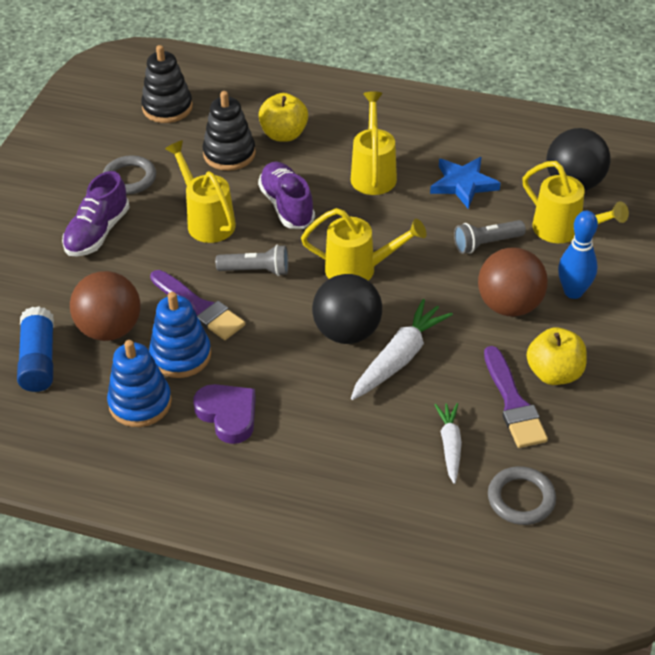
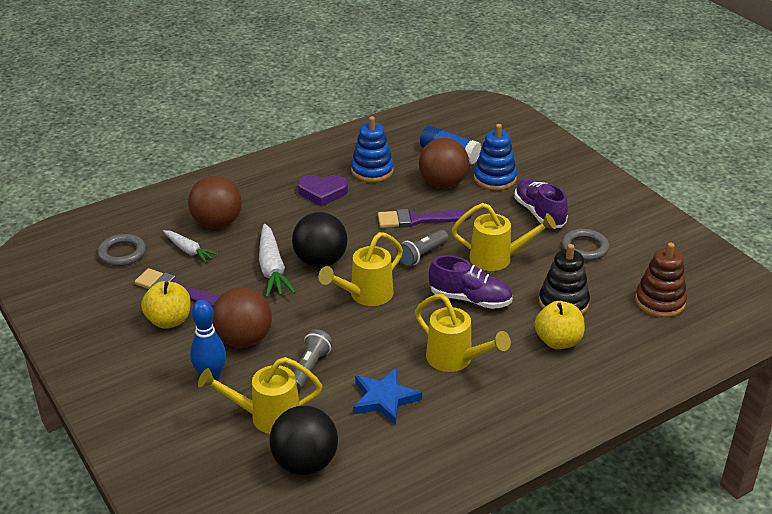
camera: 130 degrees right, 10 degrees down
black stacking toy [141,45,193,123] -> brown stacking toy [635,243,687,318]
blue stacking toy [149,292,211,378] -> blue stacking toy moved to [474,124,517,190]
none -> brown ball [188,176,242,229]

